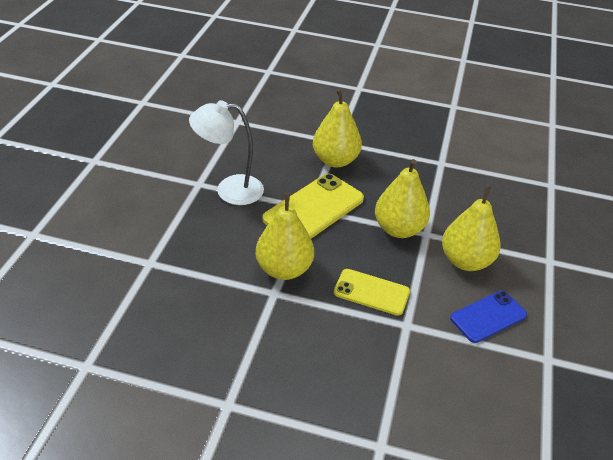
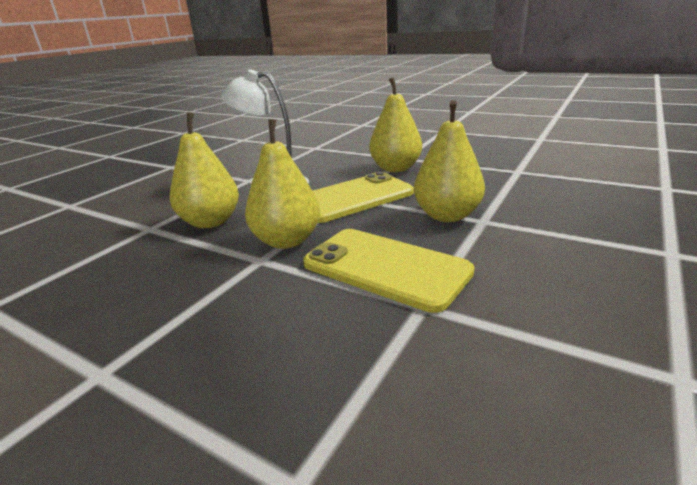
camera: 20 degrees right, 15 degrees down
yellow phone [334,269,410,316] -> yellow phone [303,229,475,313], size x1.59
yellow pear [442,187,501,271] -> yellow pear moved to [170,112,239,228]
blue phone [450,291,527,343] -> none

